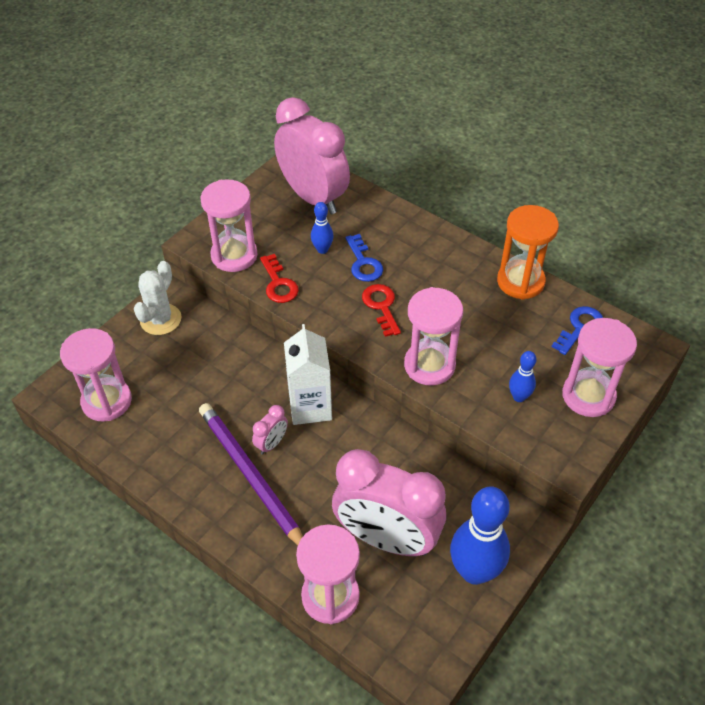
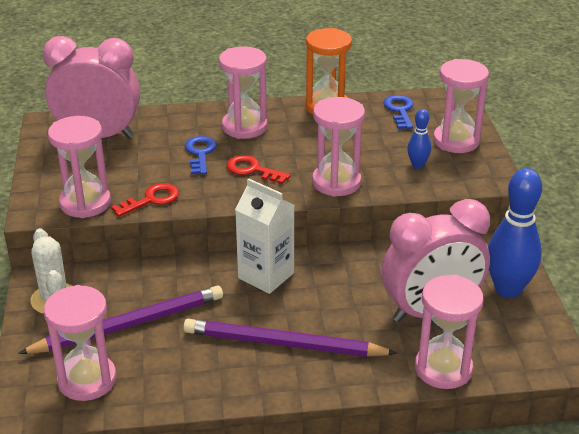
camera: 45 degrees left, 15 degrees down
pink clock [252,405,288,455] -> none
red key [260,254,299,303] -> red key turned 60 degrees counterclockwise [111,183,179,217]
blue bowling pin [311,202,334,254] -> none
blue key [345,234,383,282] -> blue key turned 120 degrees counterclockwise [185,136,217,175]
none -> purple pencil [18,285,223,354]
none -> pink hourglass [219,46,268,139]

